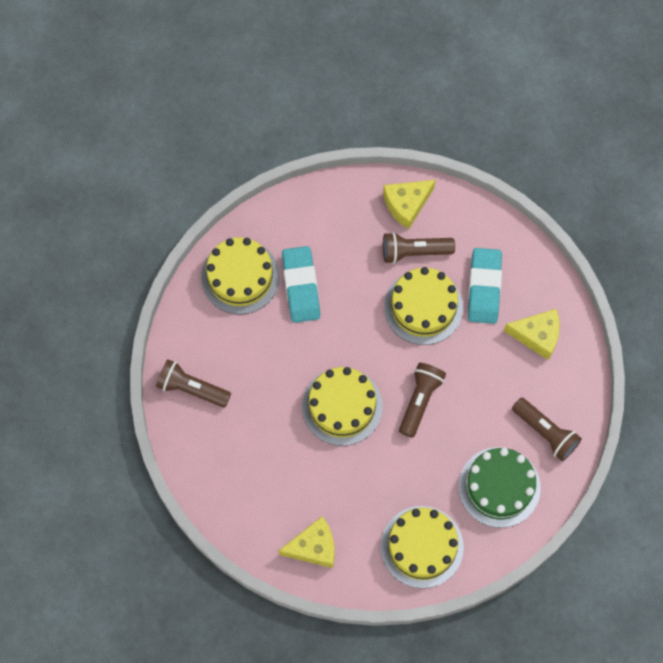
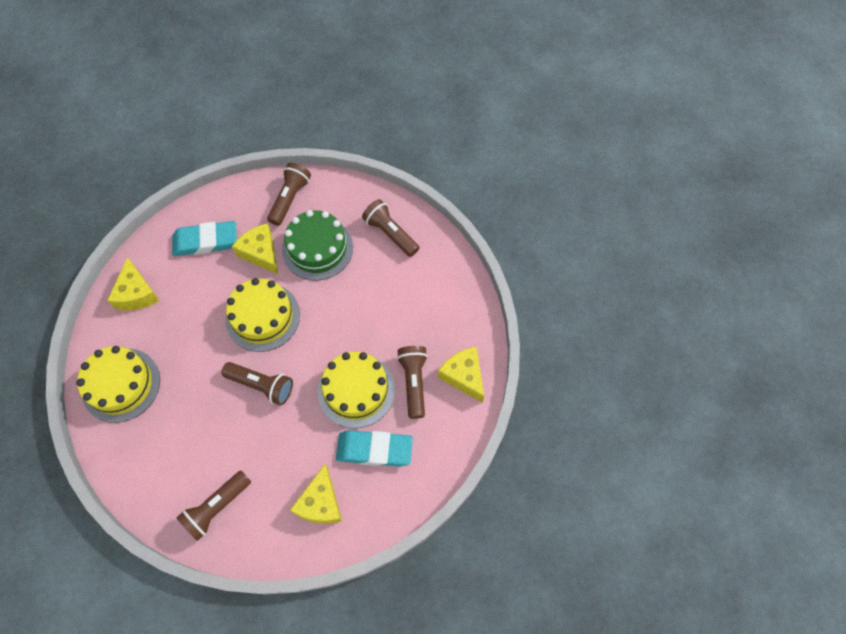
camera: 90 degrees right, 5 degrees down
yellow cake [201,237,280,314] -> brown flashlight [362,199,420,257]
turquoise eraser [282,246,320,323] -> turquoise eraser moved to [172,221,237,256]
green cake [459,447,541,528] -> green cake moved to [282,210,353,281]
none -> yellow cheese [232,223,278,274]

